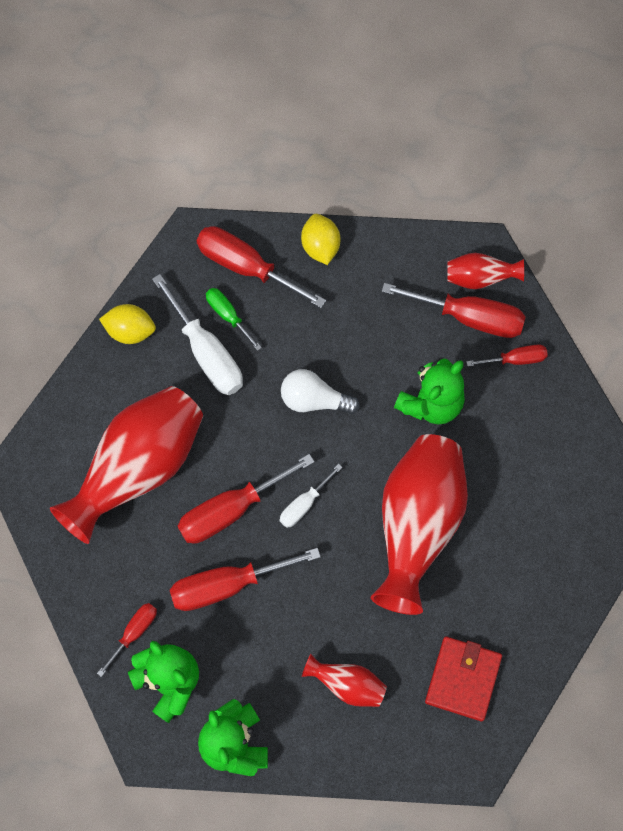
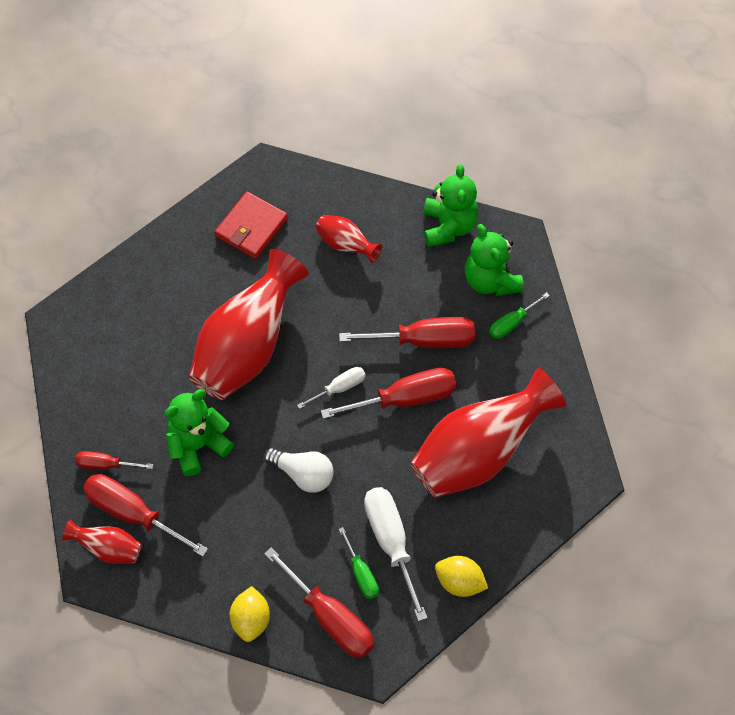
camera: 165 degrees left, 10 degrees down
red screwdriver [97,603,157,677] -> green screwdriver [489,292,550,339]

